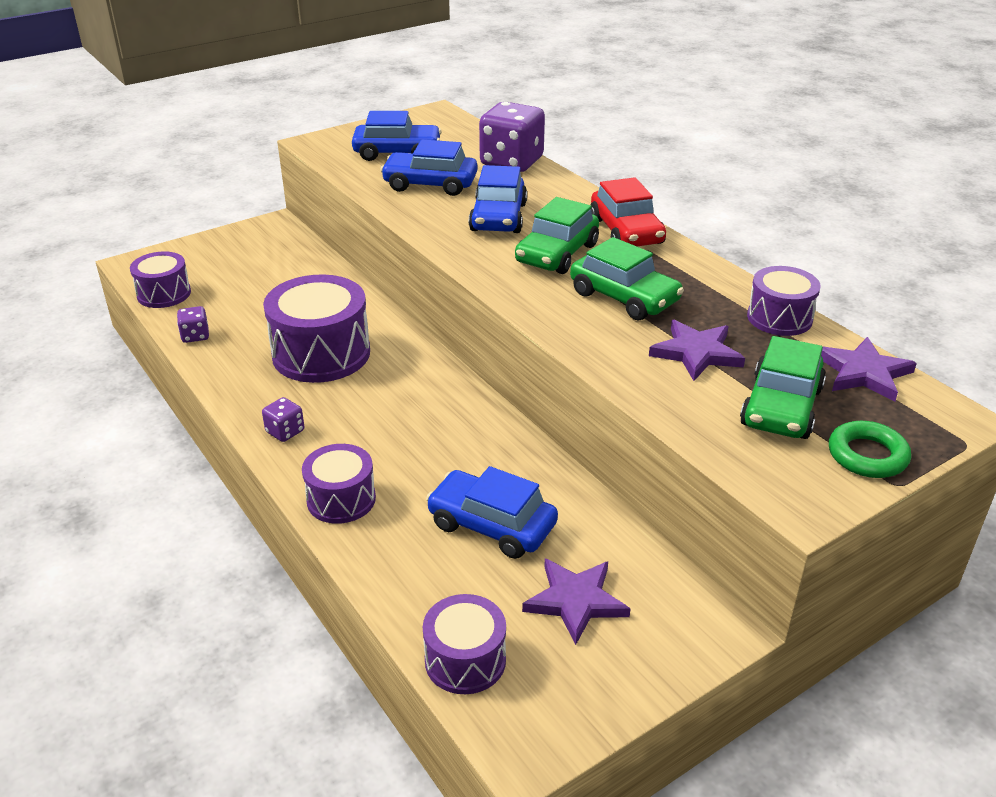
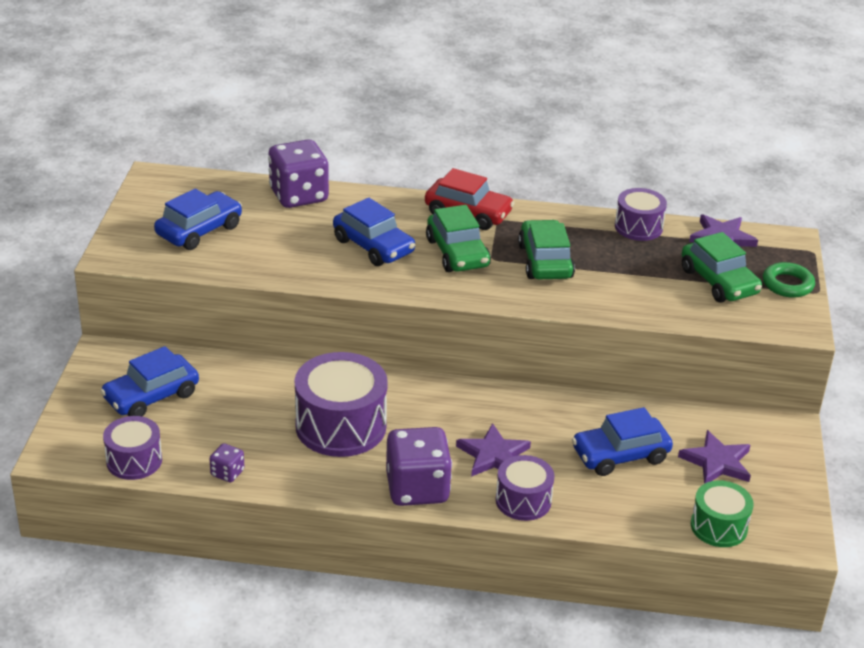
camera: 50 degrees left, 0 degrees up
purple dice [262,397,304,442] -> purple dice [386,427,452,506], size x2.18
blue car [381,139,478,196] -> blue car moved to [100,346,199,417]
purple drum [423,594,506,694] -> green drum [691,480,754,547]
green car [570,237,684,320] -> green car turned 90 degrees counterclockwise [518,220,575,279]
purple star [649,320,745,381] -> purple star moved to [456,423,531,477]

